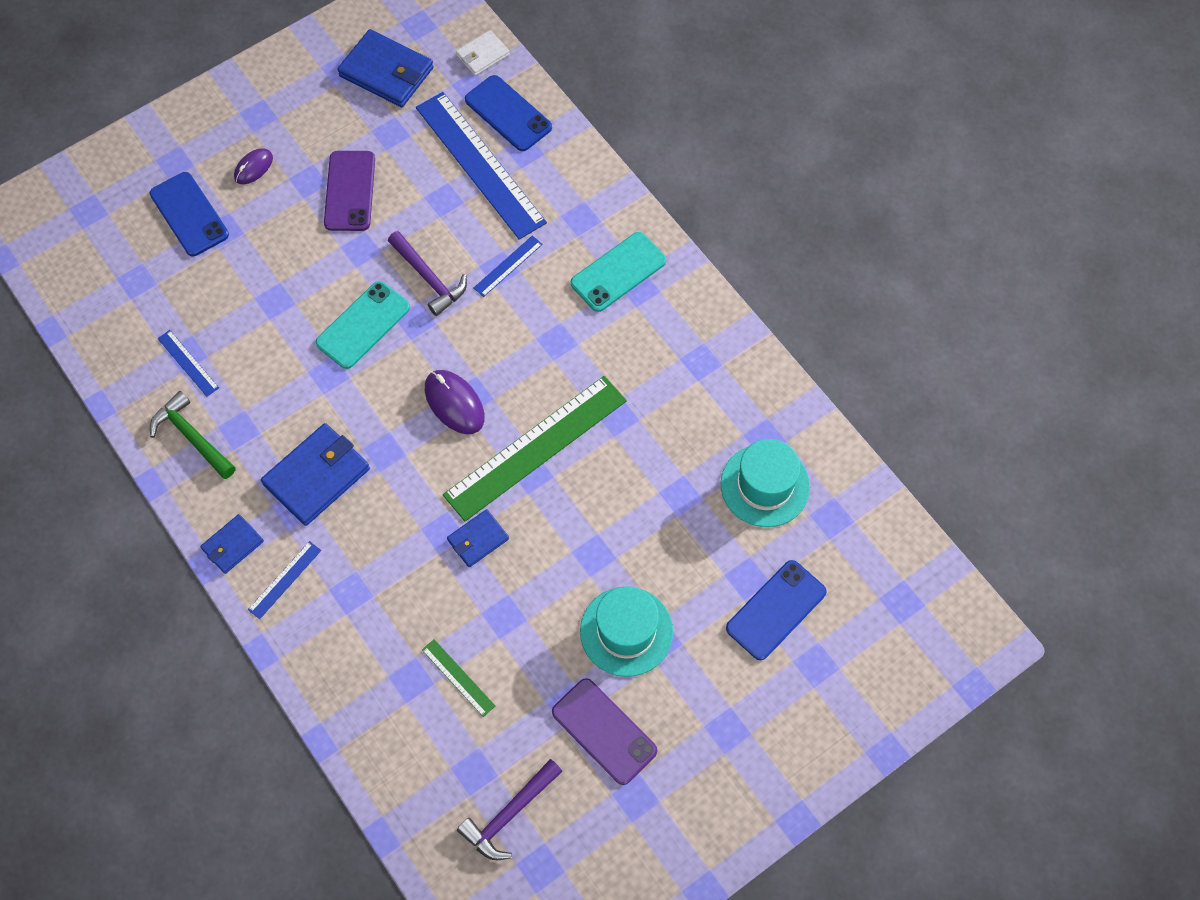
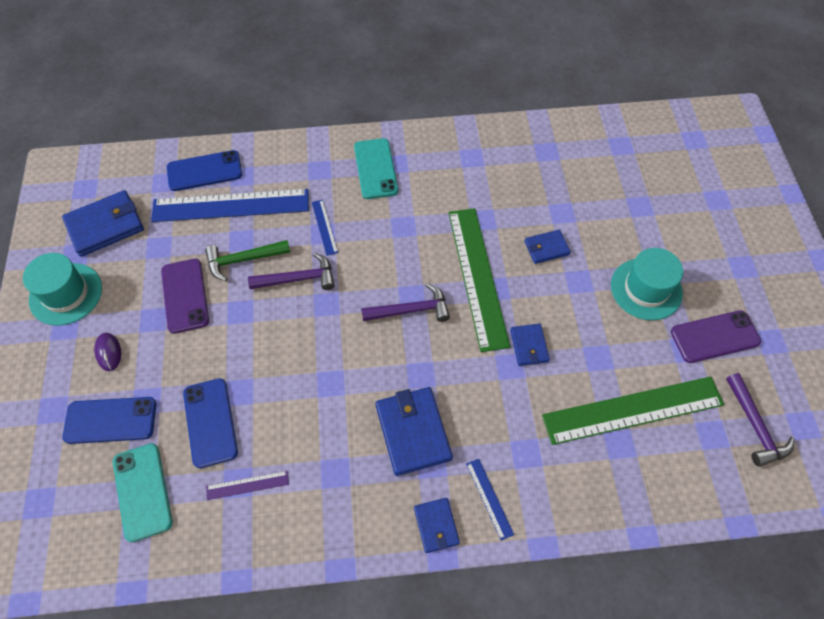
camera: 60 degrees left, 5 degrees down
green hammer [150,391,236,479] -> green hammer moved to [205,240,290,281]
blue ruler [158,330,219,397] -> purple ruler [206,471,289,500]
turquoise phone [316,281,410,369] -> turquoise phone moved to [113,443,173,542]
purple phone [324,151,375,231] -> purple phone turned 45 degrees clockwise [161,259,209,334]
green ruler [422,639,495,717] -> green ruler [542,376,724,445], size x2.34
purple mouse [425,370,485,434] -> purple hammer [361,283,450,322]
white wallet [456,30,510,76] -> none
turquoise hat [721,439,810,527] -> turquoise hat moved to [23,253,102,326]
blue phone [726,560,827,660] -> blue phone moved to [183,378,238,468]
none -> blue wallet [524,229,571,264]

